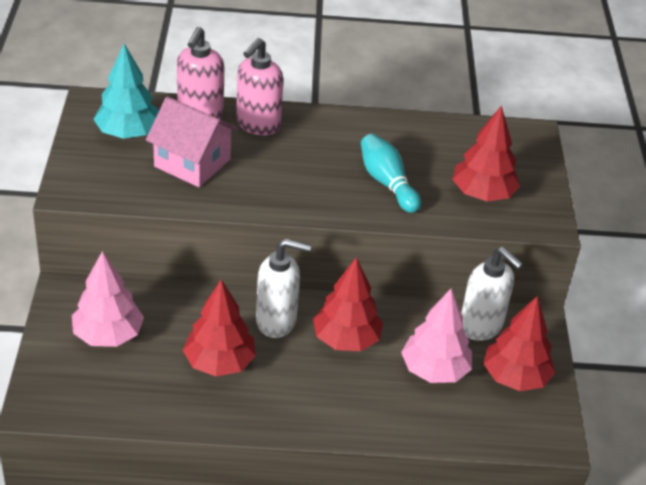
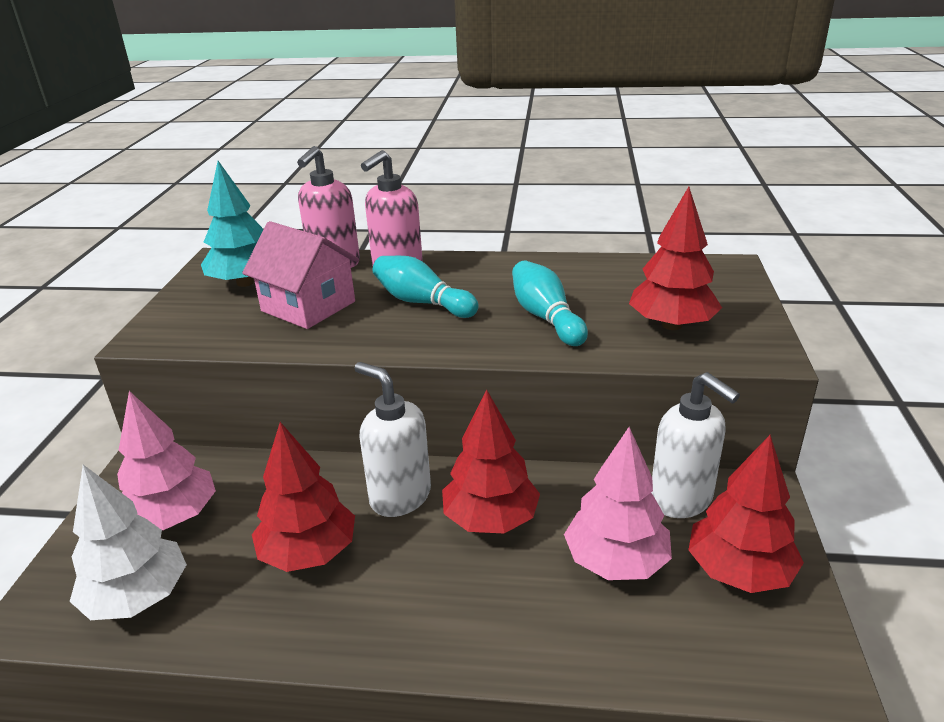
camera: 10 degrees right, 10 degrees down
white soap dispenser [256,238,311,338] -> white soap dispenser turned 150 degrees counterclockwise [355,362,431,517]
none -> white tree [70,465,187,620]
none -> turquoise bowling pin [373,256,479,318]

